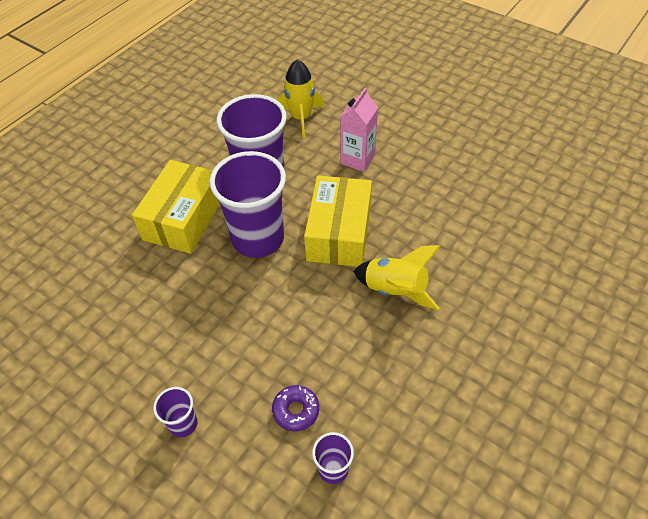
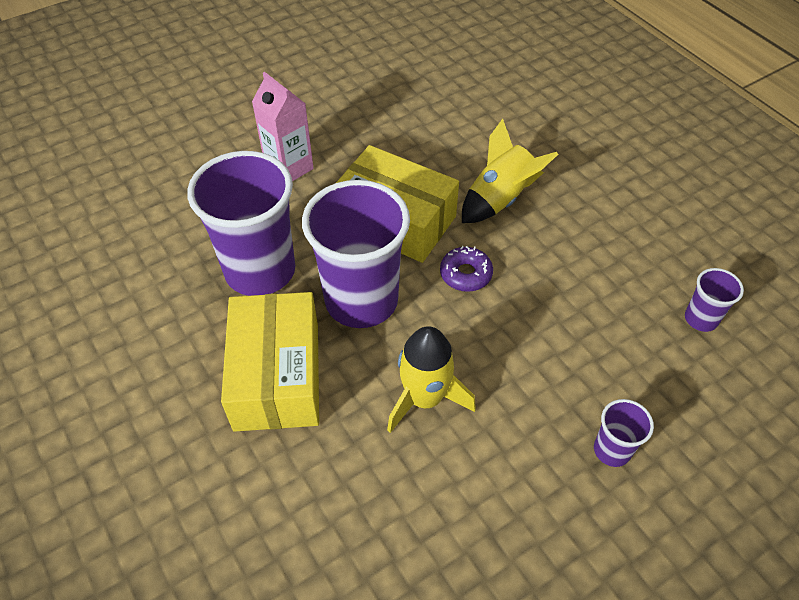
camera: 70 degrees left, 0 degrees up
yellow box [132,160,220,254] -> yellow box turned 45 degrees clockwise [221,292,319,432]
purple donut [272,385,319,431] -> purple donut moved to [440,246,493,292]
yellow rocket [276,59,325,138] -> yellow rocket moved to [387,326,476,433]

